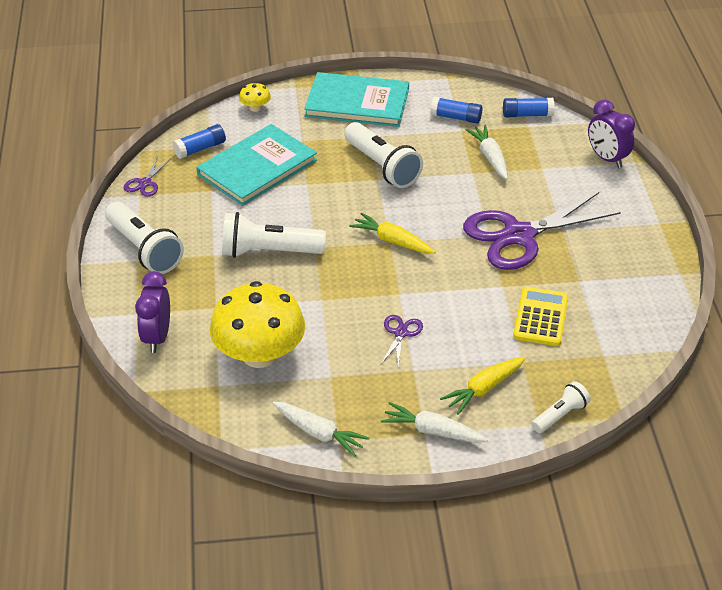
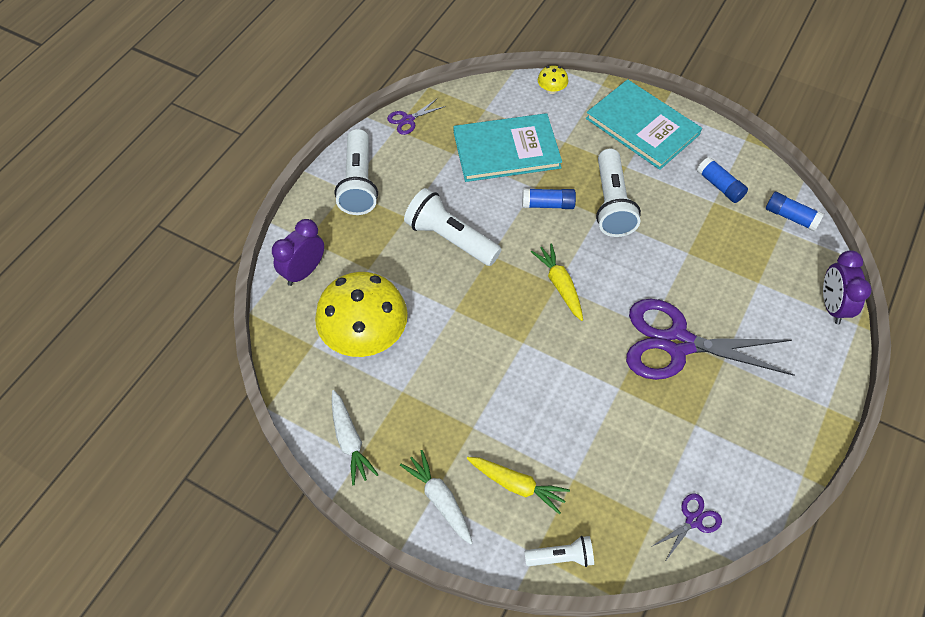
camera: 35 degrees right, 15 degrees up
blue glue stick [173,124,226,159] -> blue glue stick moved to [522,188,576,209]
purple scissors [381,315,423,367] -> purple scissors moved to [651,493,722,562]
yellow carrot [440,356,526,415] -> yellow carrot turned 150 degrees counterclockwise [467,457,570,515]
white carrot [465,125,508,179] -> none
yellow calculator [513,287,568,346] -> none

